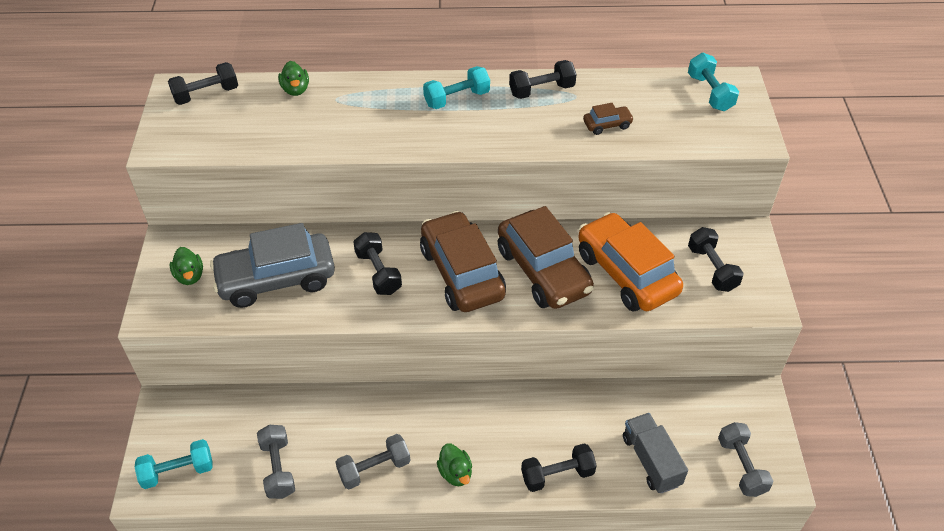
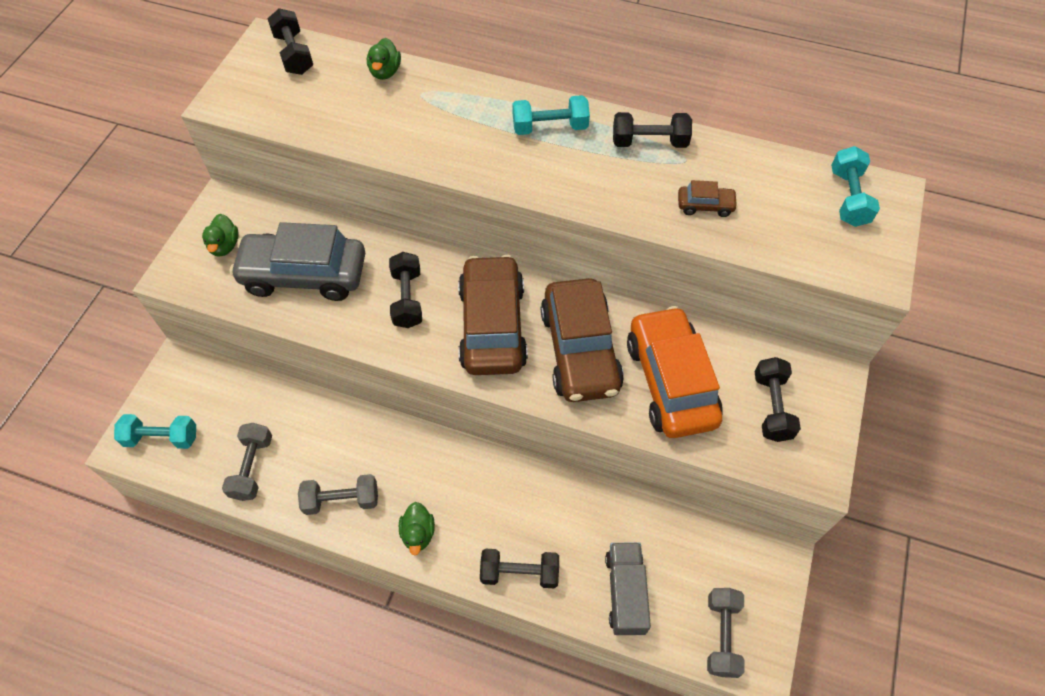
camera: 20 degrees right, 10 degrees up
black dumbbell [168,62,238,105] -> black dumbbell turned 75 degrees clockwise [267,8,313,75]

